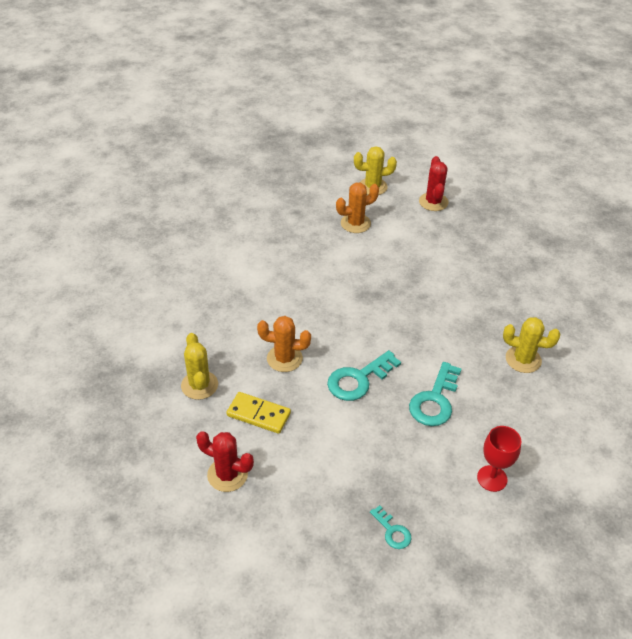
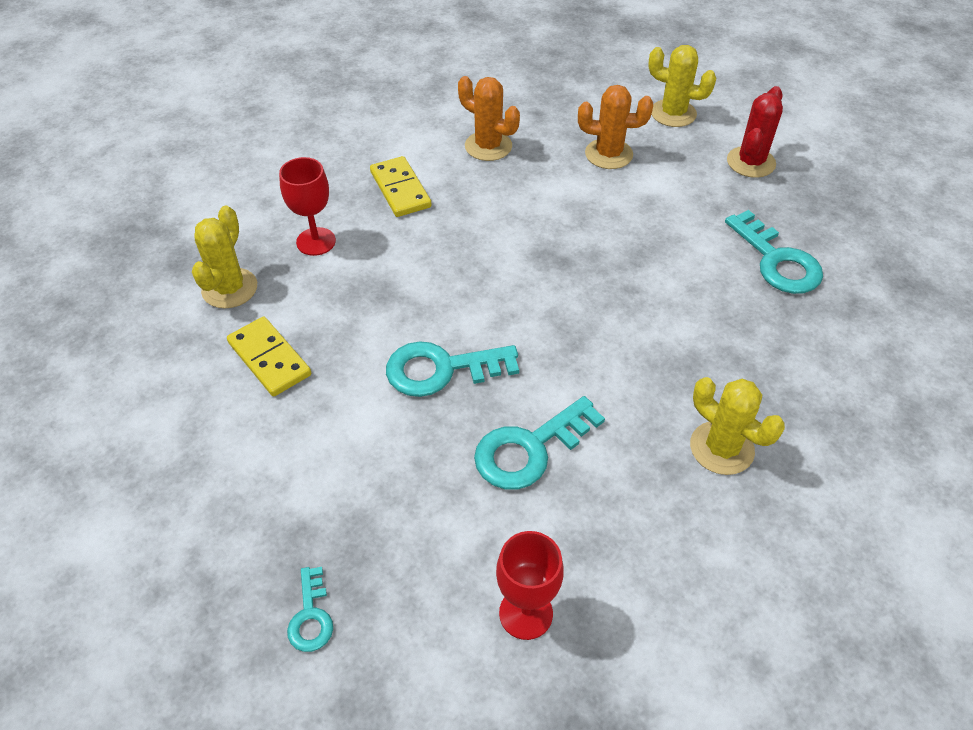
camera: 30 degrees right, 5 degrees up
red cactus [196,431,254,492] -> none
orange cactus [257,316,311,372] -> orange cactus moved to [458,76,520,161]
none -> red goblet [279,157,336,256]
none -> yellow domino [370,156,431,217]
none -> turquoise key [725,210,823,294]

